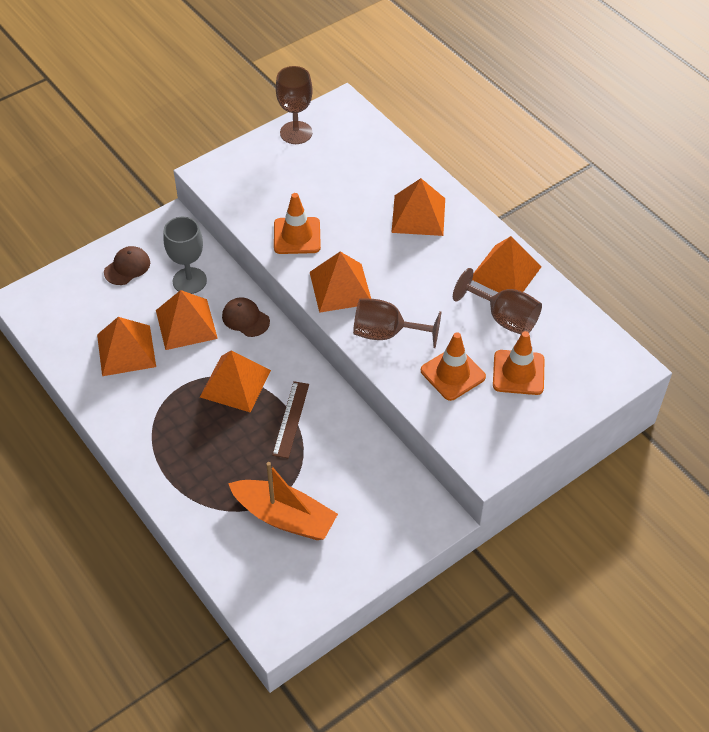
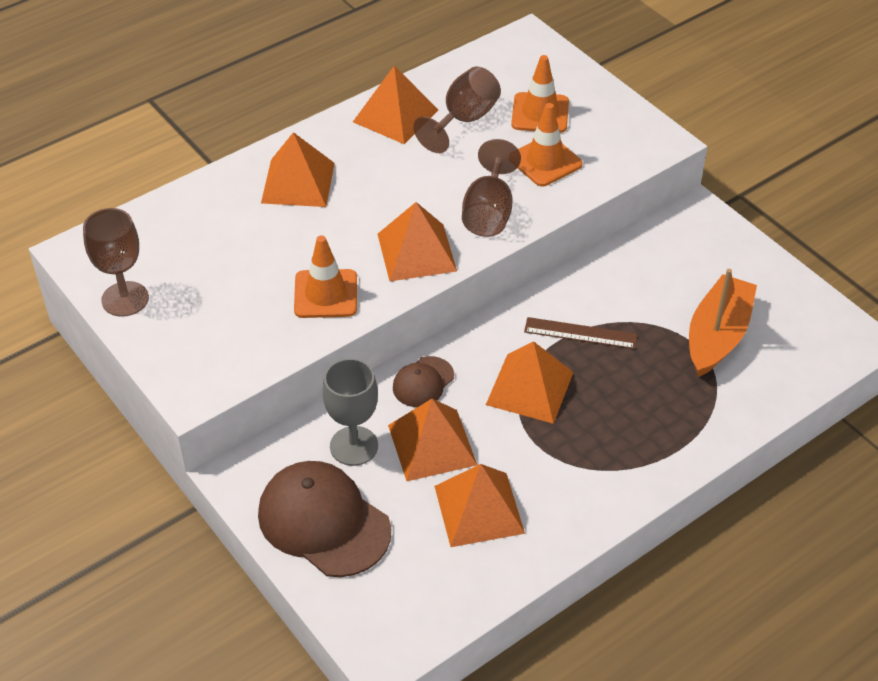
camera: 90 degrees left, 5 degrees down
brown cap [104,246,150,285] -> brown cap [258,461,391,577], size x1.94

